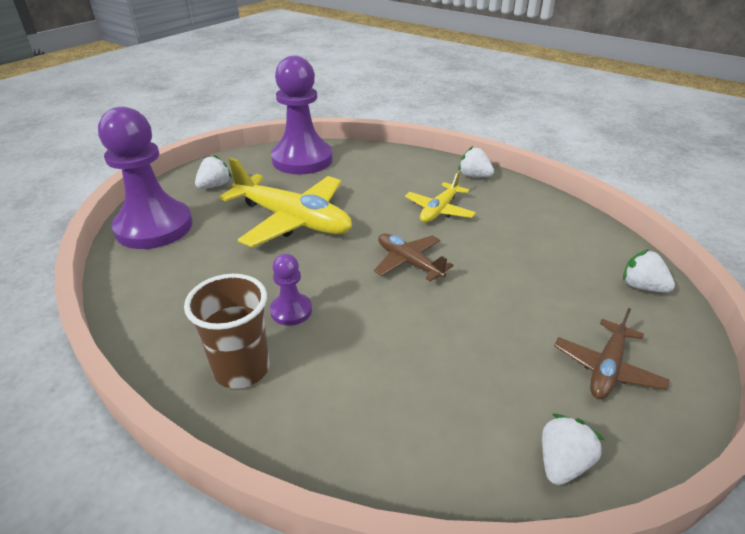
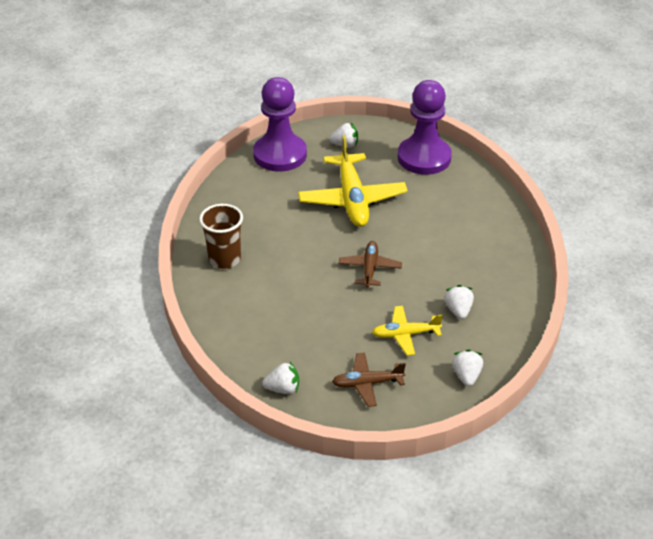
camera: 50 degrees right, 5 degrees up
purple pawn [270,254,312,326] -> none
yellow plane [405,171,476,223] -> yellow plane moved to [372,306,443,355]
white strawberry [458,146,494,177] -> white strawberry moved to [444,285,474,319]

